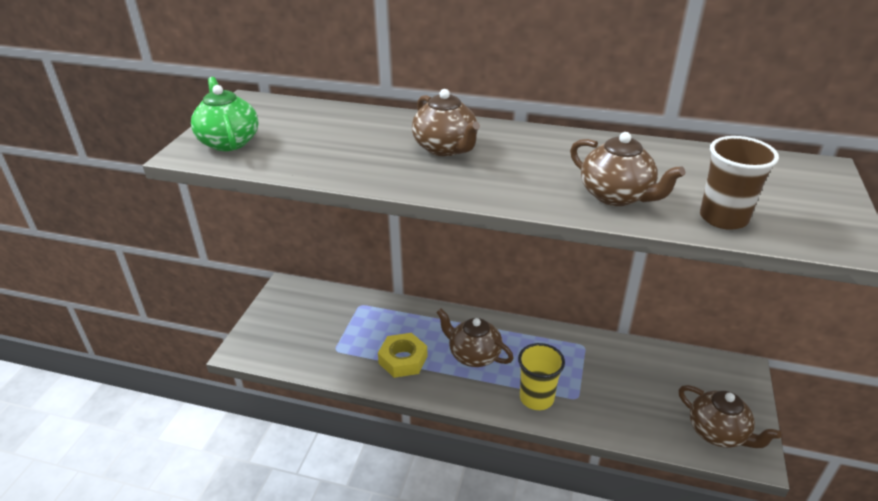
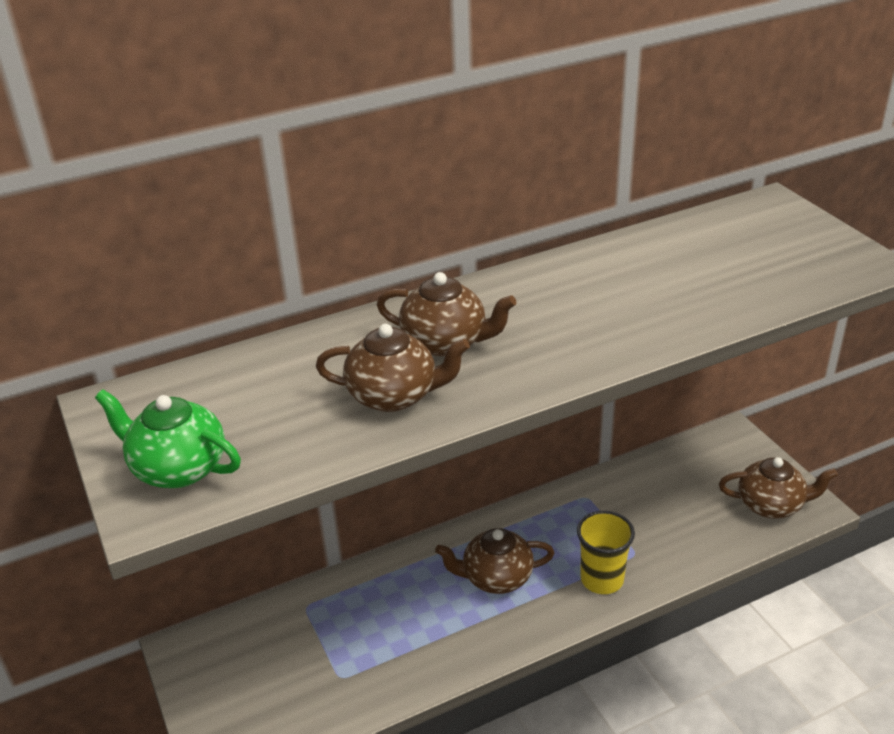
camera: 40 degrees left, 0 degrees up
yellow nut [378,333,427,378] -> none
brown teapot [570,132,685,206] -> brown teapot moved to [316,324,470,412]
brown cup [700,136,779,230] -> none

